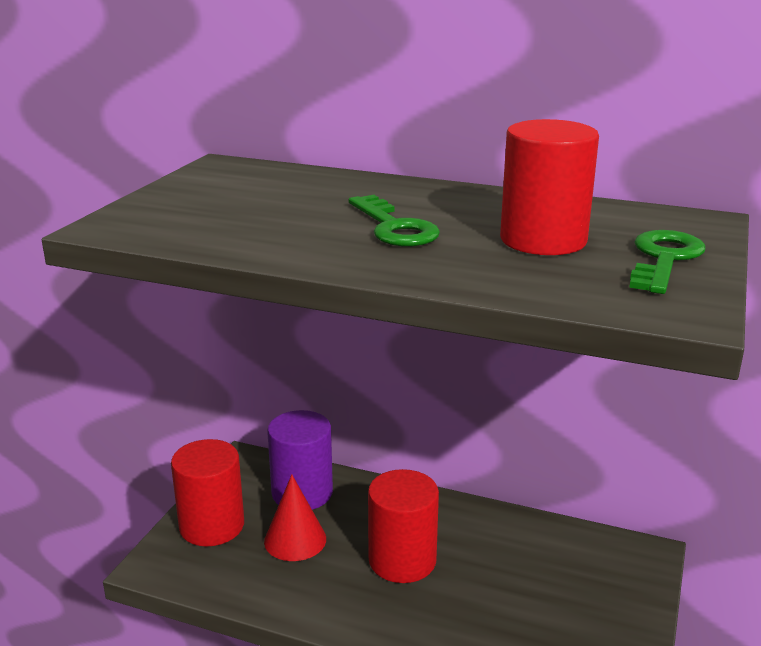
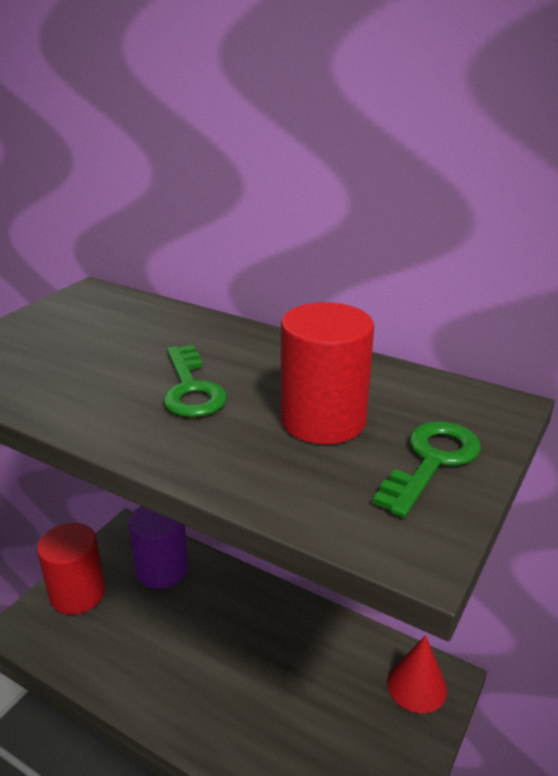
camera: 10 degrees right, 5 degrees up
red cone [264,474,326,561] -> red cone moved to [387,635,447,713]
red cylinder [368,469,439,583] -> none

